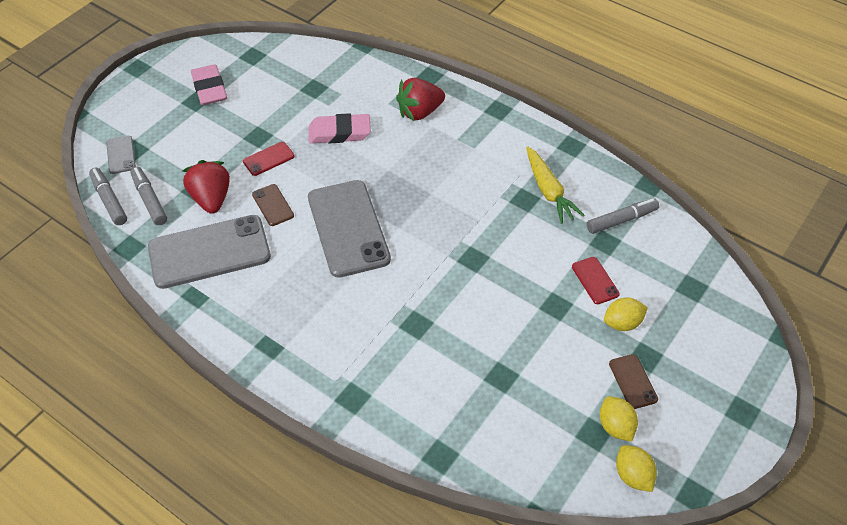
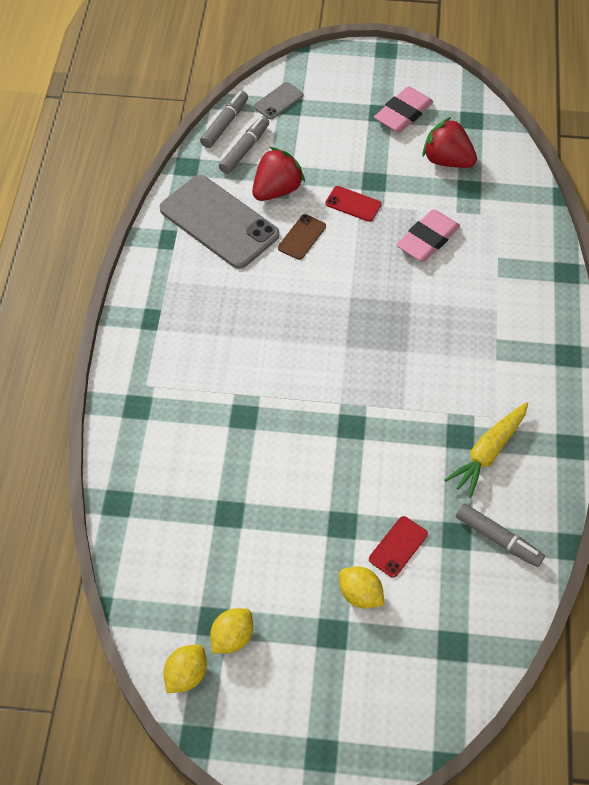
camera: 60 degrees right, 5 degrees up
grey phone [308,180,391,278] -> none
pink eraser [309,113,371,143] -> pink eraser turned 75 degrees clockwise [396,209,460,262]
red strawberry [396,78,445,121] -> red strawberry moved to [422,117,477,168]
brown phone [609,354,658,409] -> none

